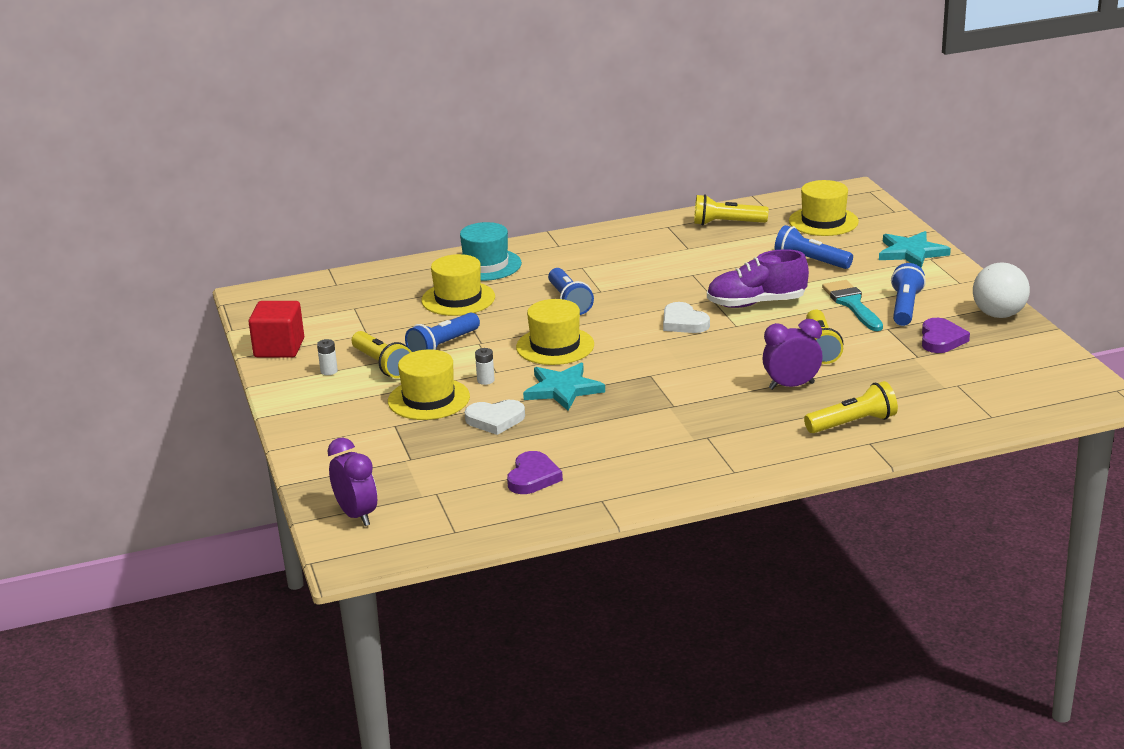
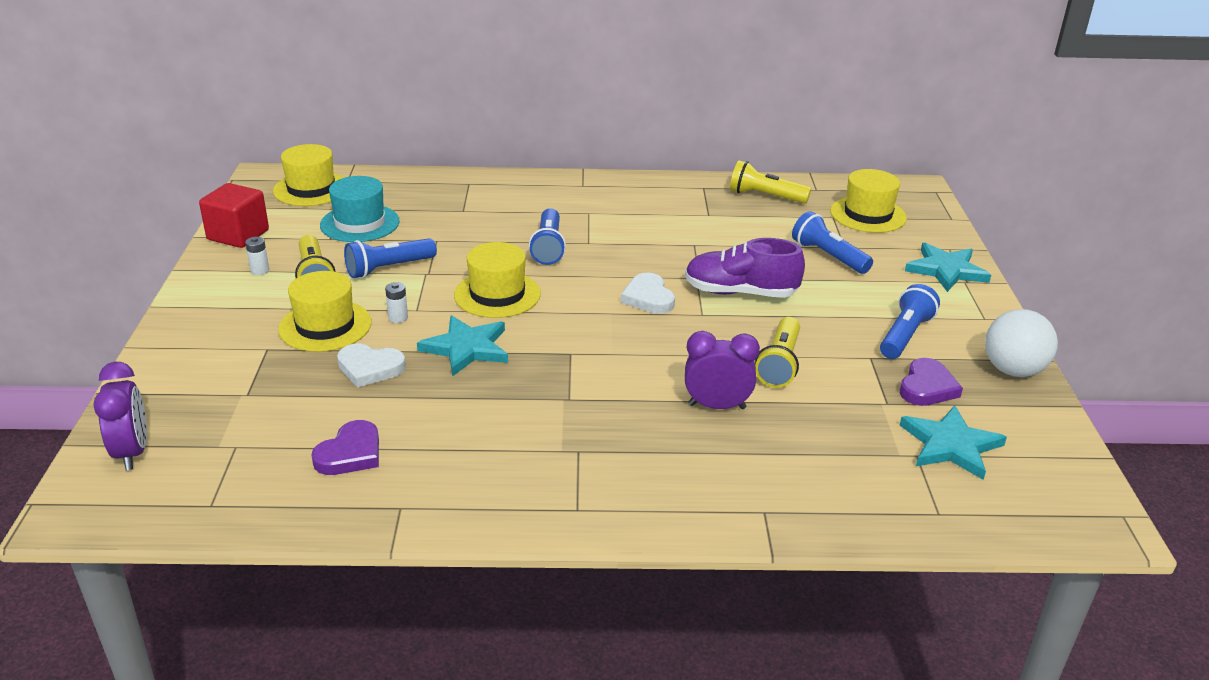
camera: 15 degrees right, 5 degrees up
yellow hat [421,254,495,316] -> yellow hat moved to [273,144,344,206]
turquoise hat [460,222,522,281] -> turquoise hat moved to [320,176,400,242]
yellow flashlight [804,381,898,433] -> none
turquoise brush [822,280,883,331] -> none
none -> turquoise star [900,405,1007,480]

